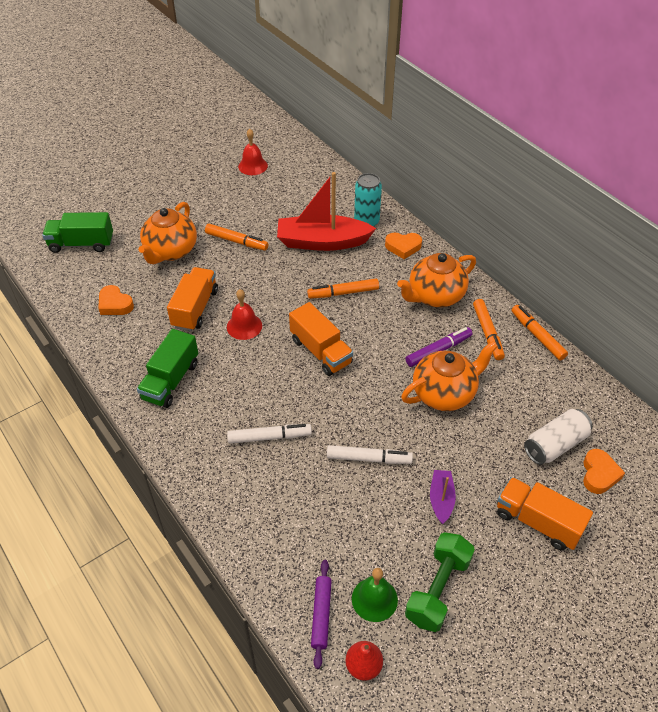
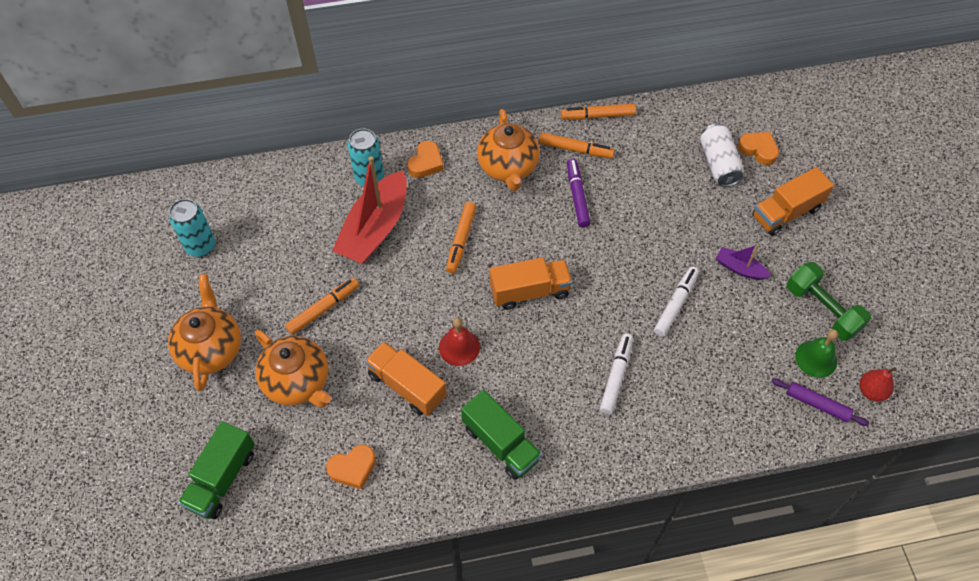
camera: 65 degrees left, 10 degrees up
red bell [238,129,268,175] -> turquoise can [169,199,215,257]
orange teapot [401,341,498,411] -> orange teapot moved to [168,274,241,391]

